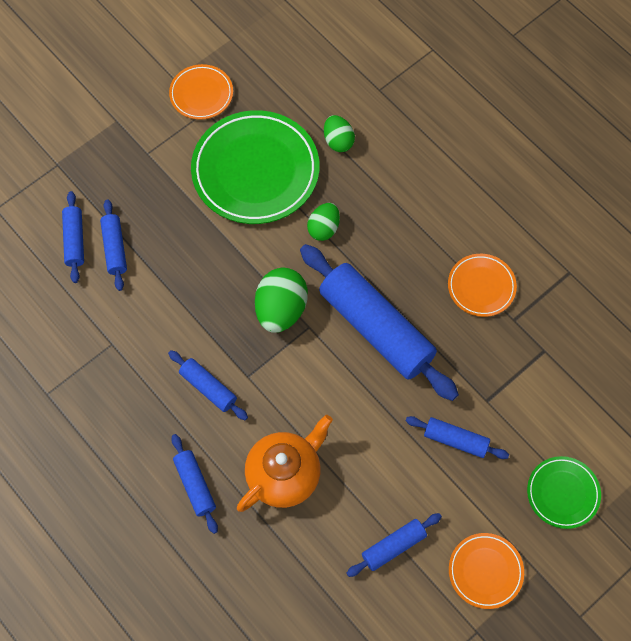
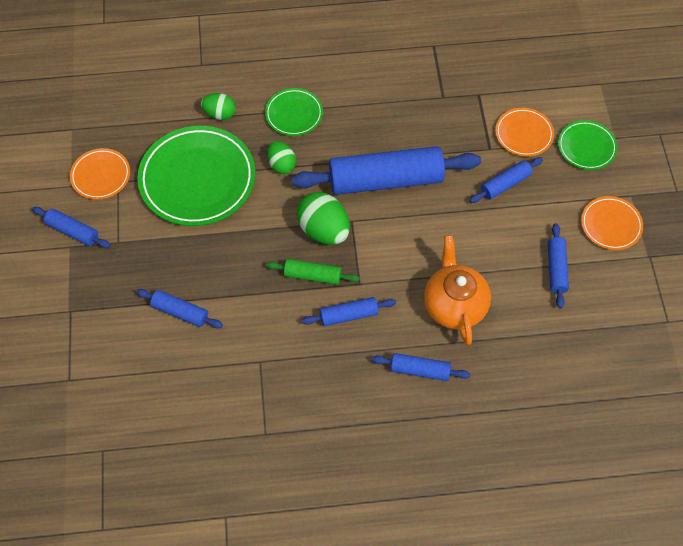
camera: 55 degrees left, 5 degrees down
blue rolling pin [62,191,84,283] -> blue rolling pin moved to [32,207,110,248]
orange plate [448,254,517,317] -> orange plate moved to [495,108,554,157]
none -> green plate [265,88,323,136]
none -> green rolling pin [266,259,360,285]

